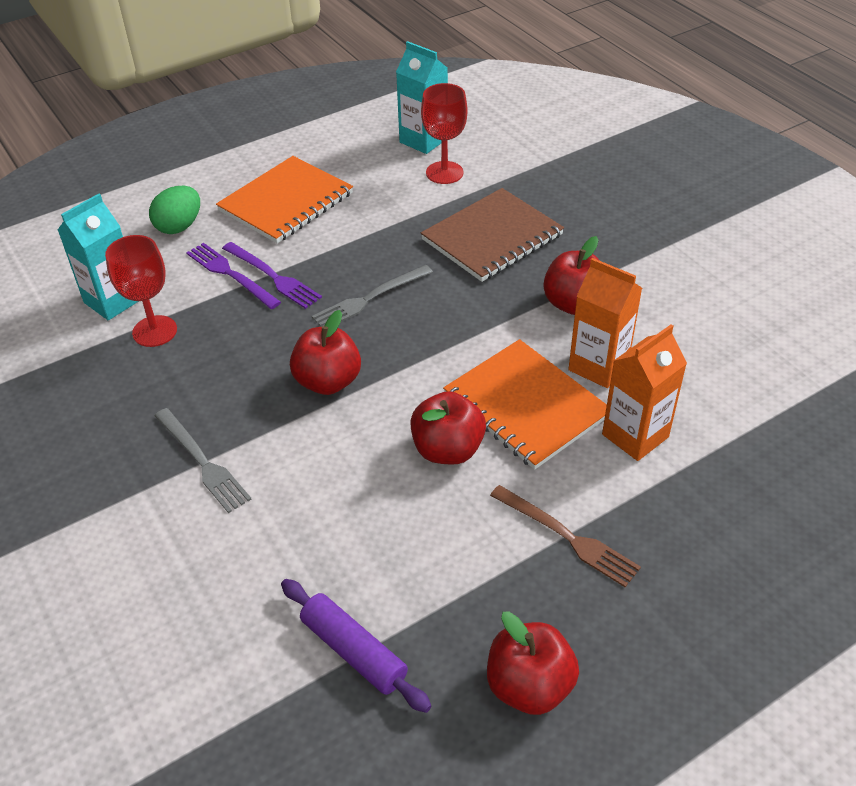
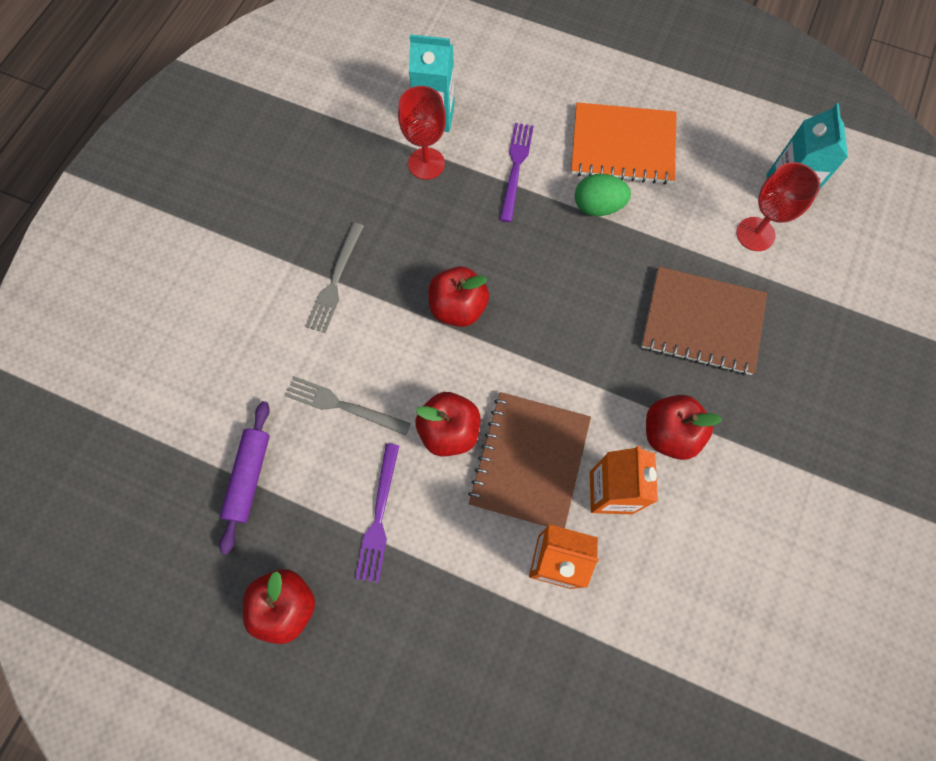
camera: 55 degrees right, 25 degrees up
green egg [149,186,200,234] -> green egg moved to [575,174,631,216]
purple fork [222,242,322,309] -> purple fork moved to [355,444,399,583]
grey fork [312,265,433,327] -> grey fork moved to [285,377,411,436]
orange notebook [443,339,607,469] -> brown notebook [468,392,591,528]
brown fork [490,485,641,587] -> none

